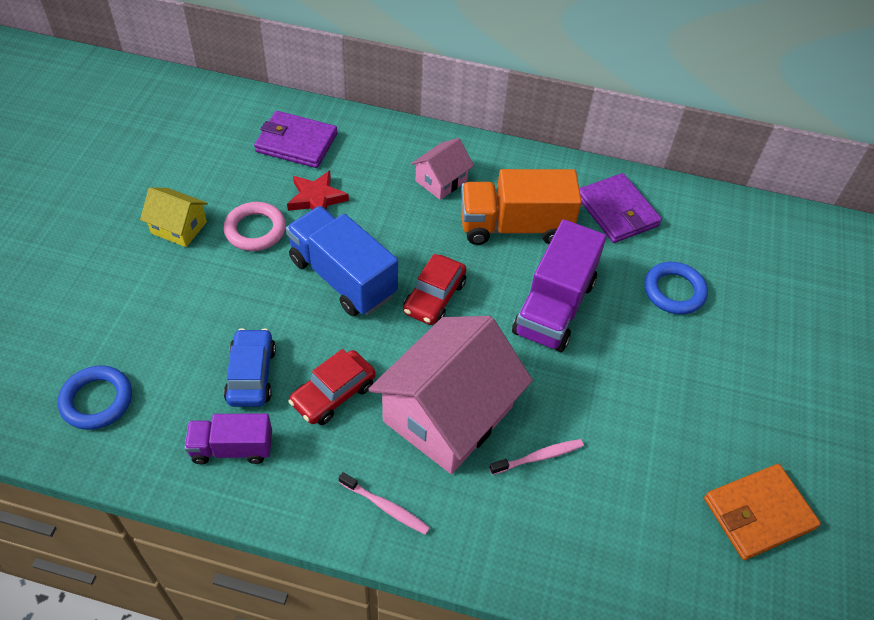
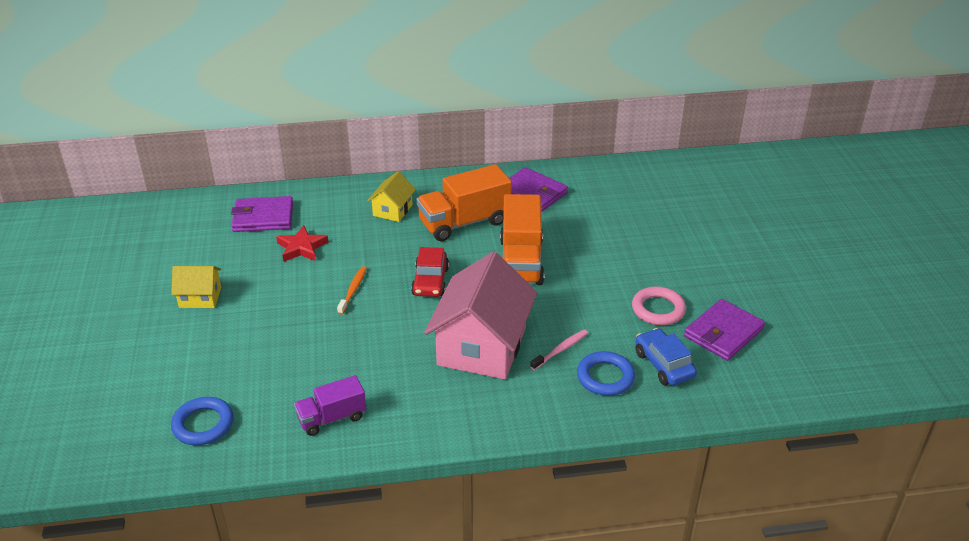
camera: 20 degrees left, 15 degrees down
pink ring [224,202,286,251] -> pink ring moved to [632,286,686,325]
blue car [224,328,276,407] -> blue car moved to [636,328,697,385]
blue truck [286,206,398,316] -> orange toothbrush [337,266,367,315]
red car [288,349,376,425] -> none
pink toothbrush [338,472,430,535] -> none
pink house [411,138,474,200] -> yellow house [367,171,416,222]
purple truck [512,219,607,352] -> orange truck [500,194,544,285]
blue ring [644,262,708,315] -> blue ring moved to [577,351,635,396]
orange wallet [704,464,821,560] -> purple wallet [684,299,765,361]

